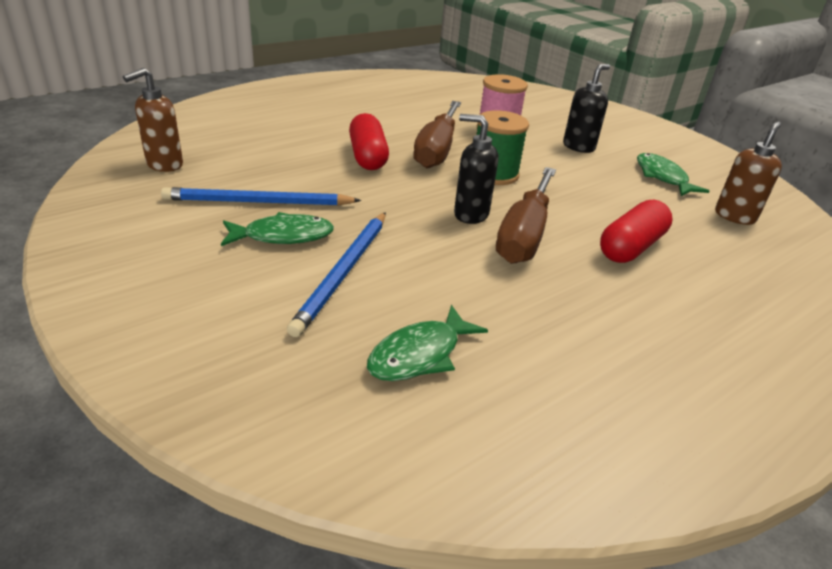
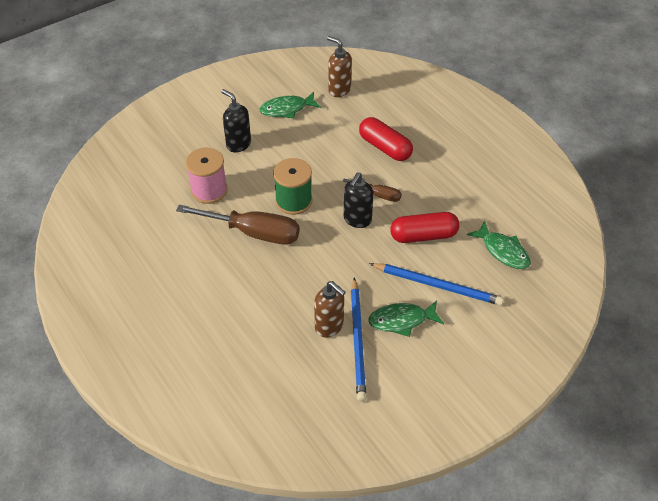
camera: 85 degrees left, 15 degrees up
brown soap dispenser [123,68,183,172] -> brown soap dispenser moved to [314,281,346,338]
green fish [221,212,334,246] -> green fish turned 90 degrees counterclockwise [368,300,444,337]
red capsule [349,113,389,170] -> red capsule moved to [390,212,460,243]
brown screwdriver [496,167,556,264] -> brown screwdriver [343,179,402,202], size x0.50

